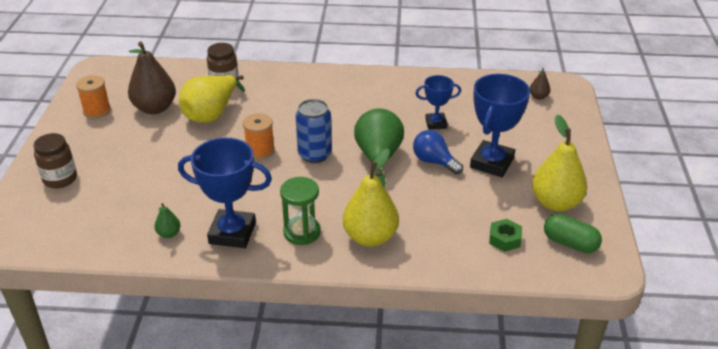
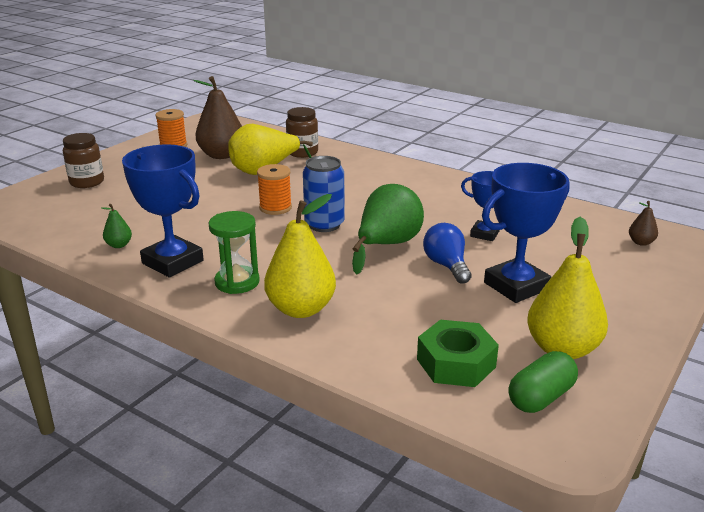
camera: 30 degrees right, 10 degrees down
green nut [489,219,522,252] -> green nut [417,320,499,387], size x1.60
green capsule [544,214,602,253] -> green capsule turned 75 degrees clockwise [508,351,578,413]

